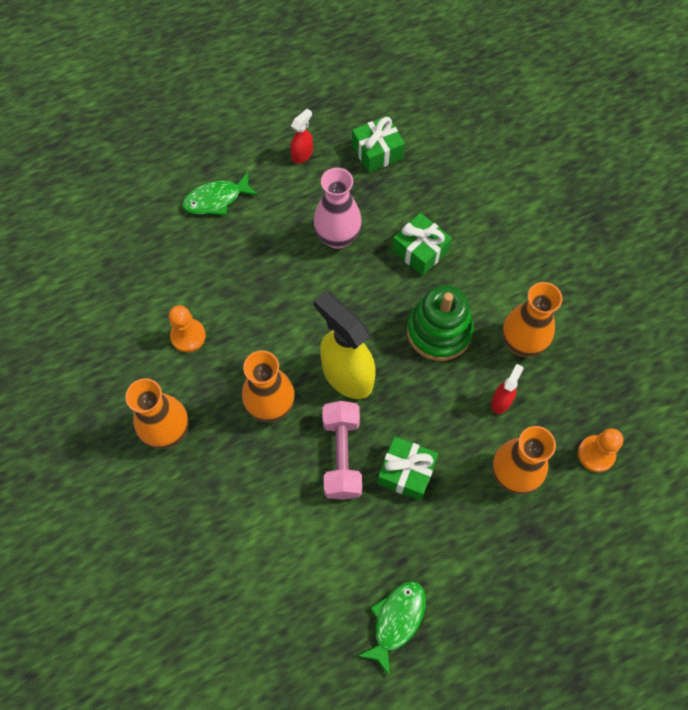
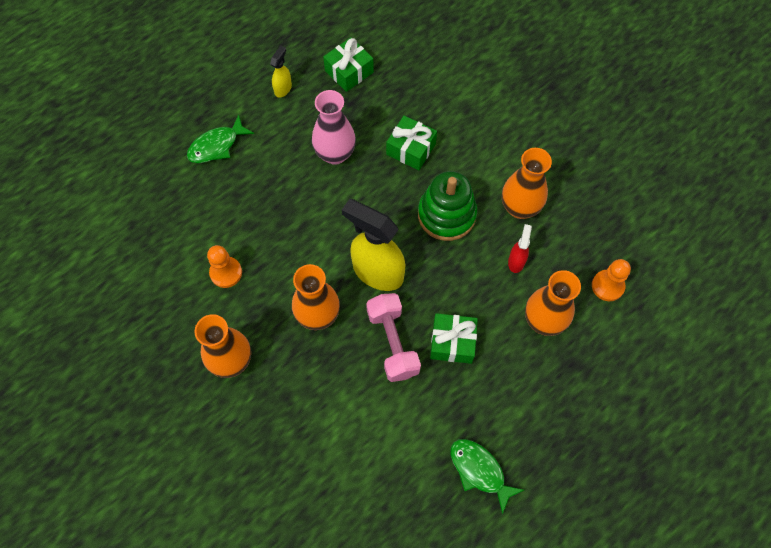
camera: 15 degrees left, 0 degrees up
red spray bottle [290,109,313,163] -> yellow spray bottle [270,46,292,98]
green fish [358,581,426,676] -> green fish turned 60 degrees counterclockwise [450,439,524,514]

